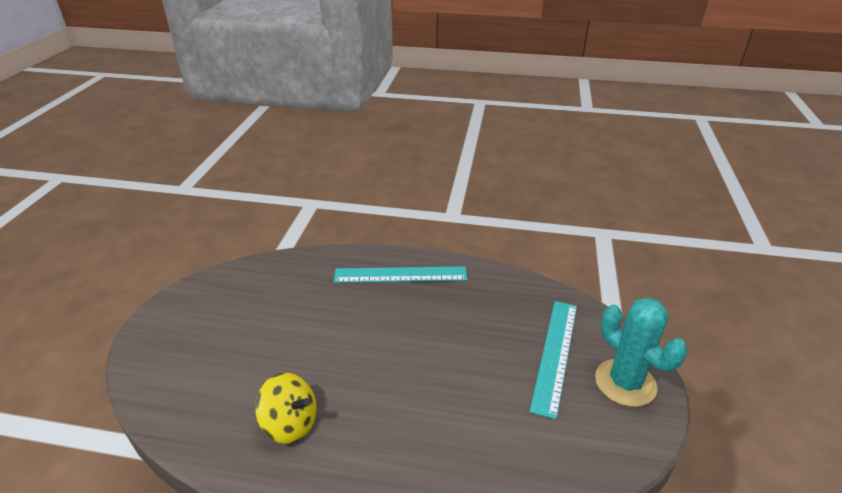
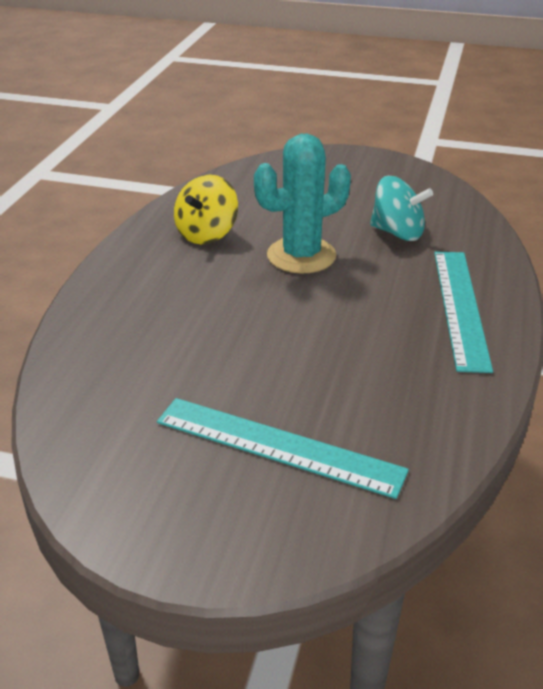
camera: 95 degrees right, 0 degrees up
turquoise cactus [595,298,688,407] -> turquoise cactus moved to [254,133,351,274]
none -> turquoise spinning top [370,176,433,241]

